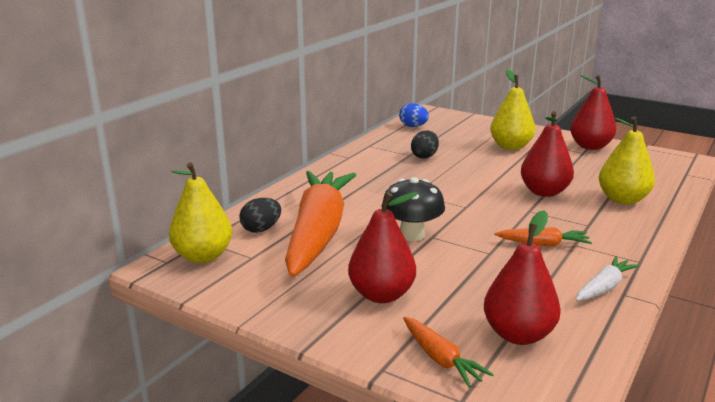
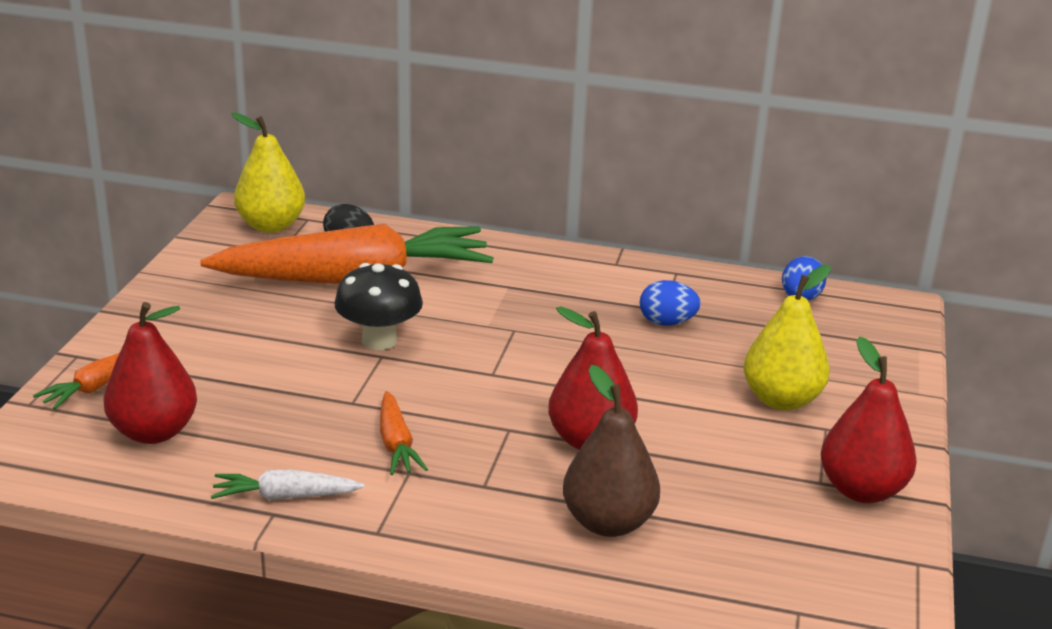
camera: 70 degrees right, 5 degrees up
red pear [348,192,418,303] -> none
black egg [411,131,439,159] -> blue egg [640,280,701,325]
white carrot [576,256,640,301] -> white carrot turned 150 degrees clockwise [211,470,364,500]
yellow pear [599,117,655,205] -> brown pear [563,365,660,537]

